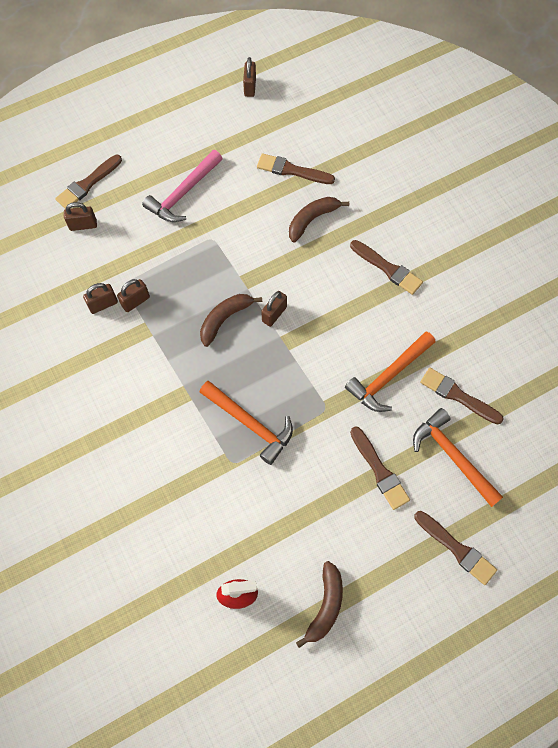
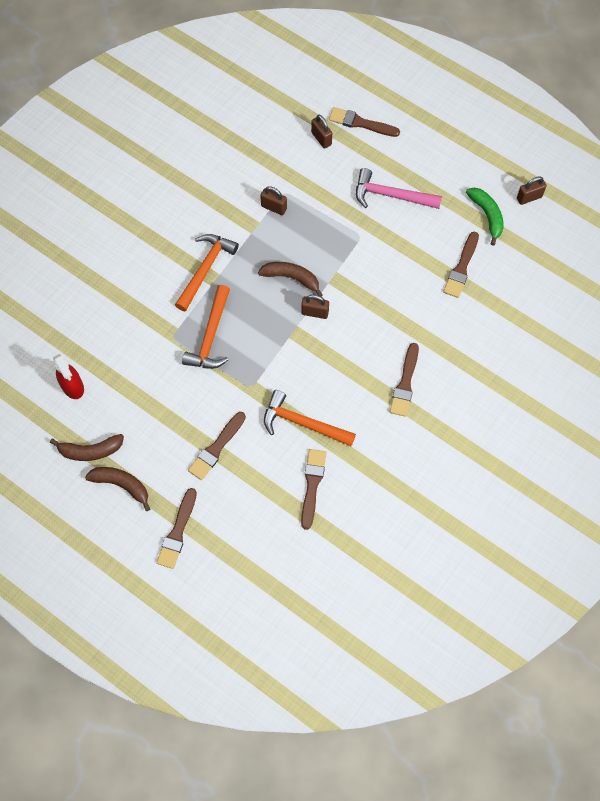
camera: 65 degrees right, 0 degrees up
brown padlock [83,283,118,314] -> none
brown brush [257,153,335,184] -> brown brush turned 150 degrees counterclockwise [443,232,479,298]
brown banana [289,197,349,242] -> brown banana moved to [85,467,150,511]
orange hammer [413,408,503,507] -> orange hammer moved to [175,234,239,312]
none -> green banana [466,188,504,246]

